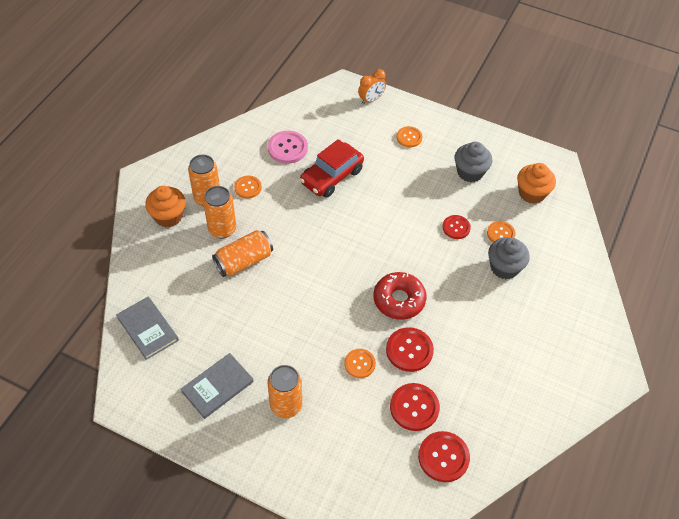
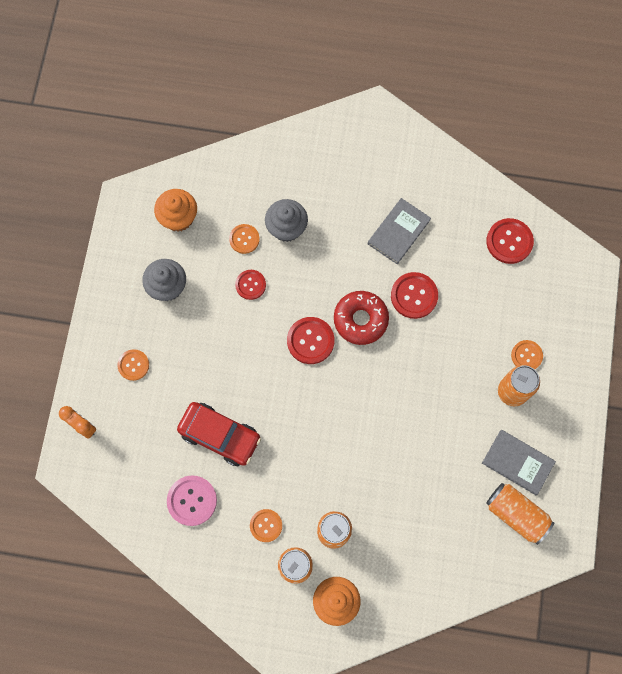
camera: 105 degrees left, 20 degrees up
grey book [116,296,179,360] -> grey book moved to [368,198,431,264]
orange can [212,230,273,277] -> orange can moved to [486,483,554,545]
orange button [344,349,376,378] -> orange button moved to [511,340,543,369]
red button [390,383,440,431] -> red button moved to [287,317,334,364]

